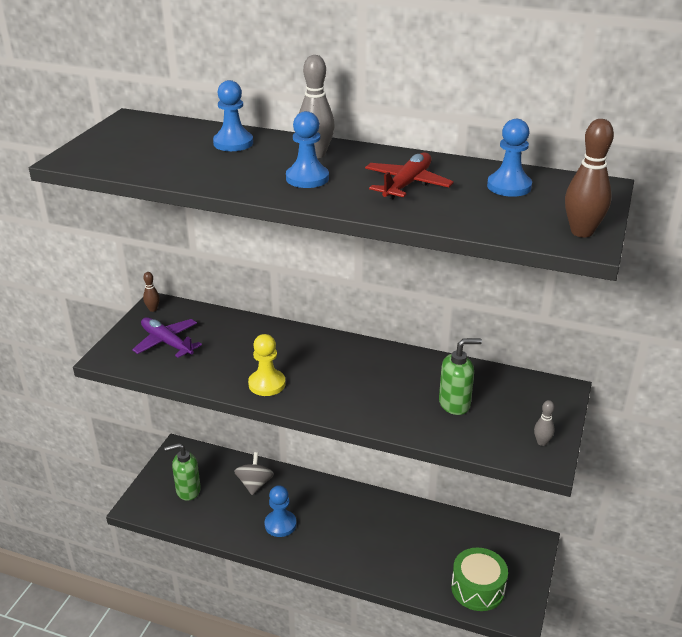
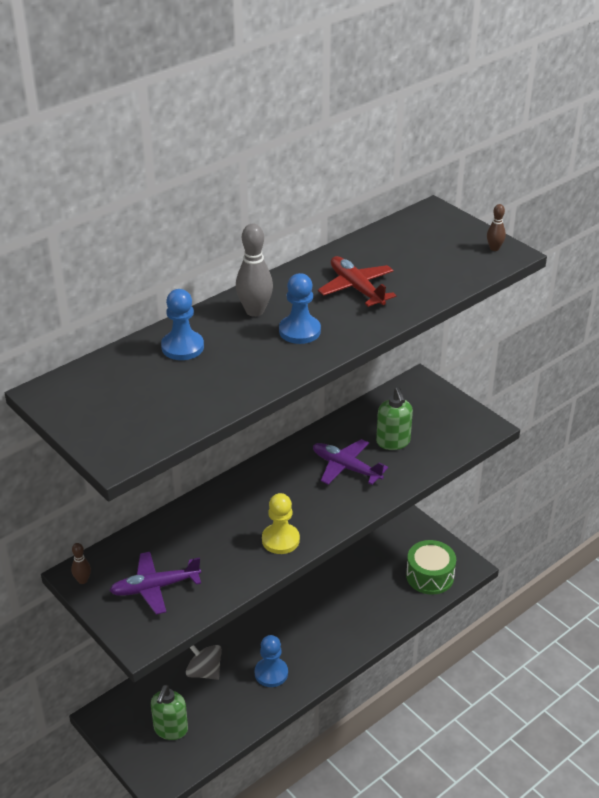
camera: 60 degrees left, 5 degrees up
green soap dispenser [439,338,482,415] -> green soap dispenser turned 150 degrees clockwise [376,387,413,450]
blue pawn [487,119,532,197] -> none
grey bowling pin [534,400,555,446] -> none
brown bowling pin [565,119,614,238] -> brown bowling pin [487,204,506,251], size x0.54
none -> purple plane [313,439,388,485]

